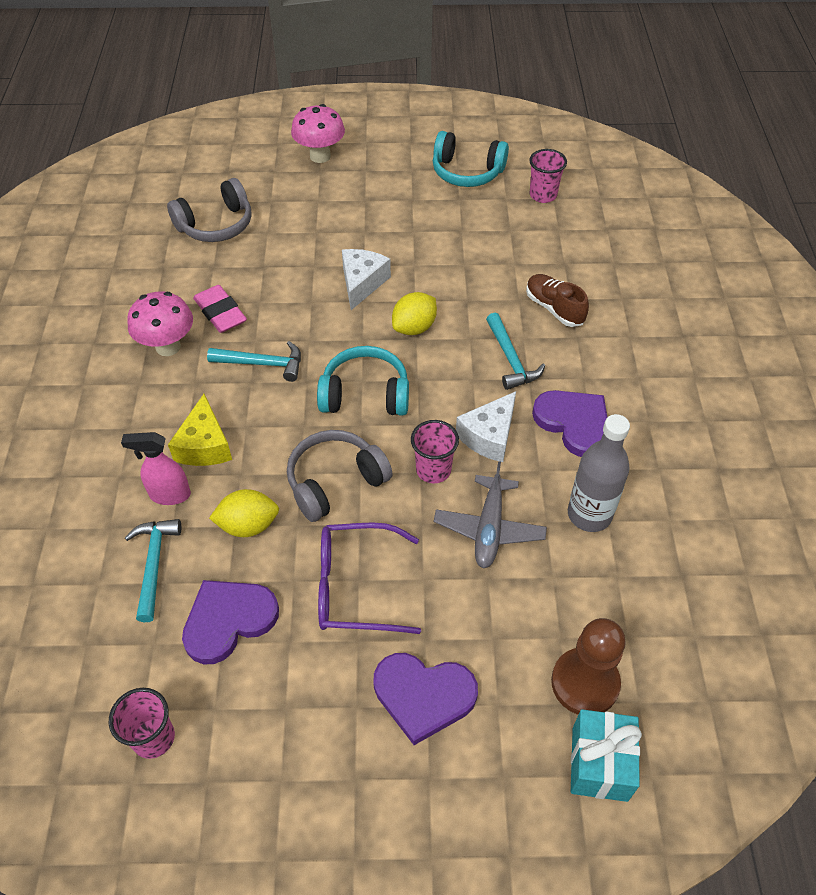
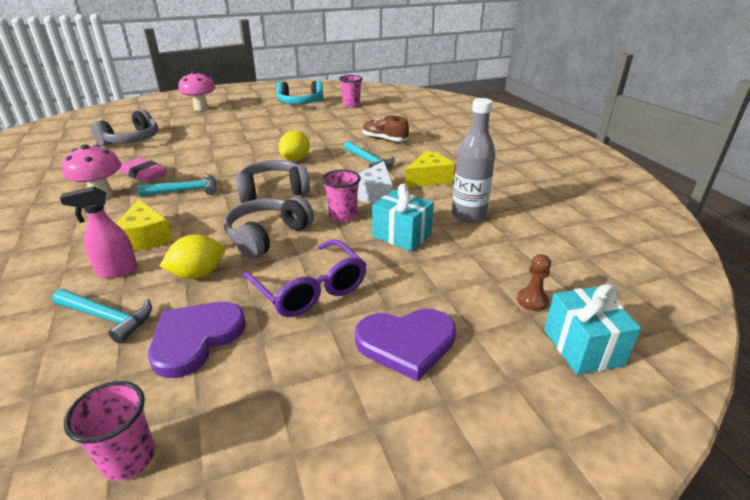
camera: 20 degrees left, 20 degrees down
turquoise hammer [125,519,181,622] -> turquoise hammer turned 135 degrees clockwise [52,289,152,344]
turquoise headphones [317,346,409,416] -> grey headphones [235,160,310,203]
purple glasses [318,523,421,634] -> purple glasses turned 105 degrees counterclockwise [242,239,367,317]
white cheese [342,249,391,310] -> none
grey plane [434,461,547,568] -> turquoise gift [372,184,434,251]
purple heart [532,390,608,457] -> yellow cheese [405,151,455,188]
brown pawn [551,618,626,715] -> brown pawn [517,254,551,311], size x0.51

